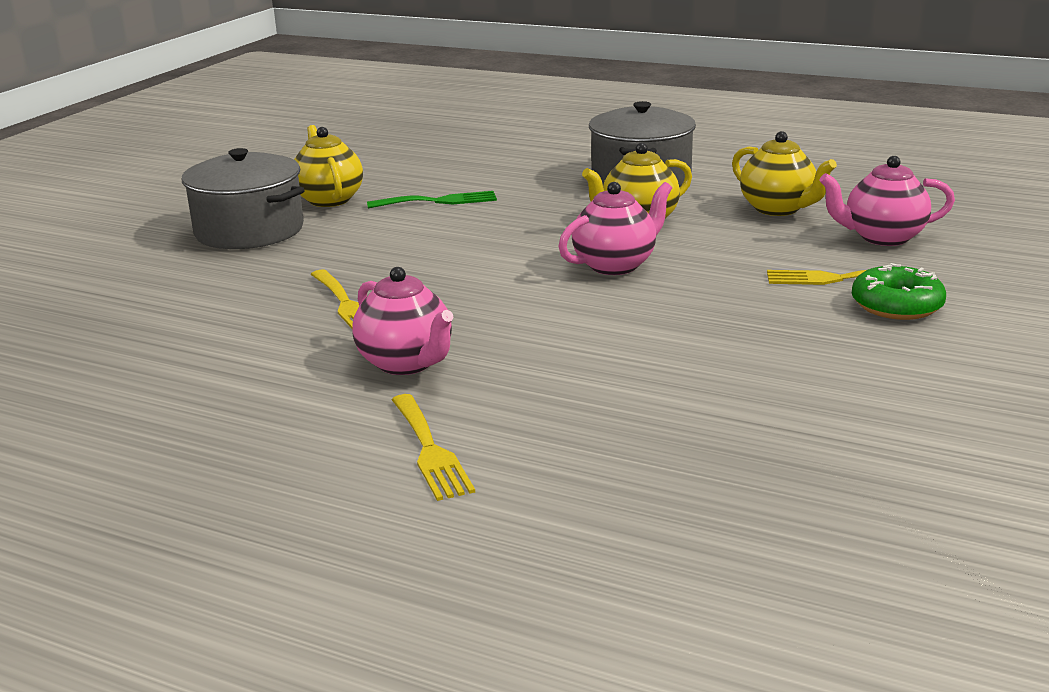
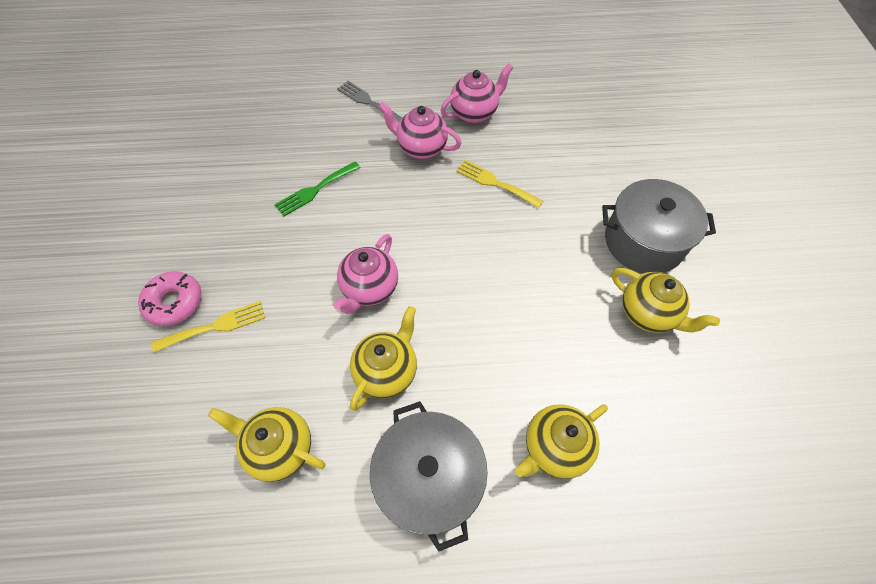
camera: 150 degrees right, 35 degrees up
green fork [367,191,497,208] -> green fork moved to [274,161,361,217]
yellow fork [392,394,475,501] -> grey fork [337,81,402,122]
pink teapot [819,156,955,246] -> pink teapot moved to [440,64,513,123]
green donut [852,263,946,320] -> pink donut [138,271,202,326]
none -> yellow teapot [515,404,608,479]

